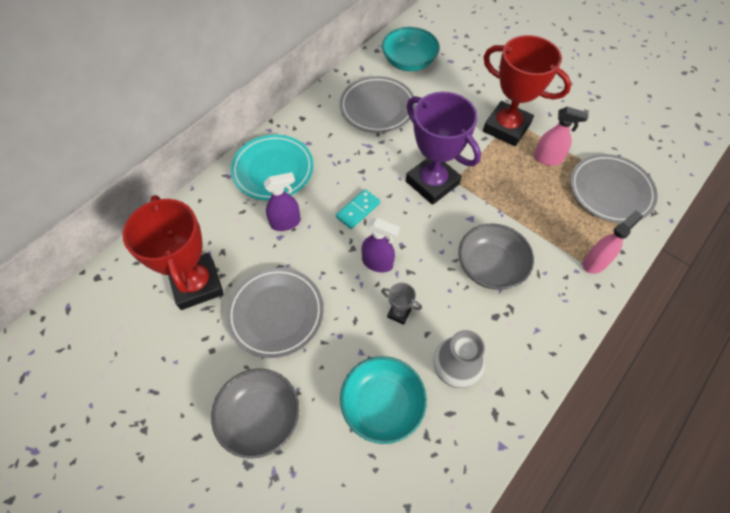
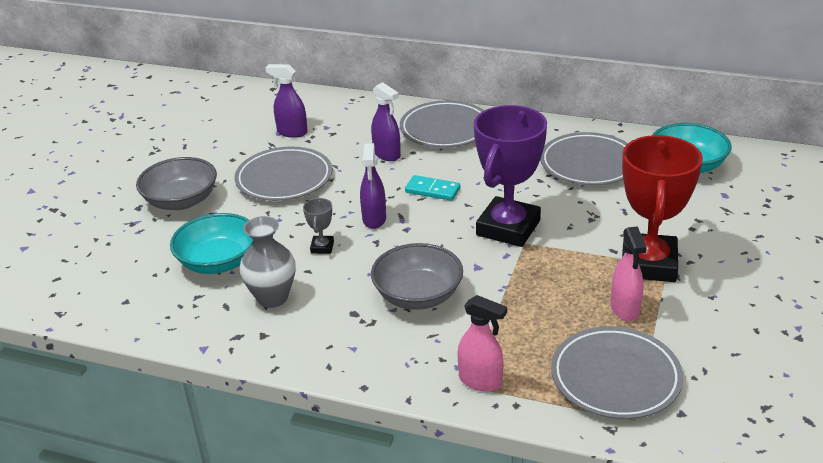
camera: 70 degrees right, 25 degrees down
red trophy [123,195,224,310] -> purple spray bottle [265,64,308,138]
turquoise plate [231,135,314,200] -> grey plate [400,100,484,148]

